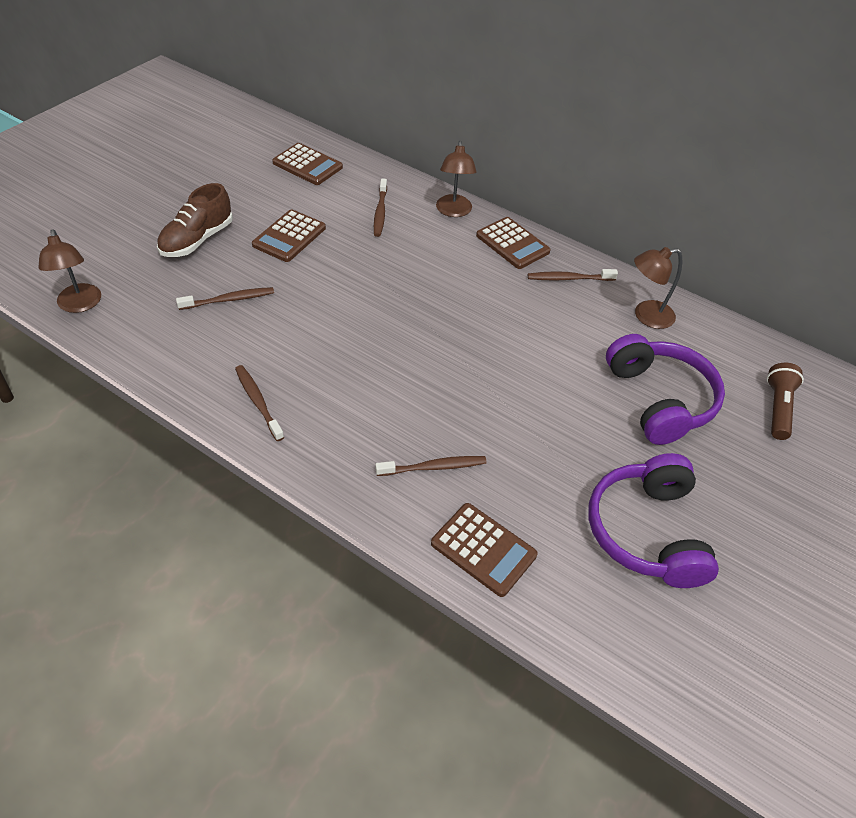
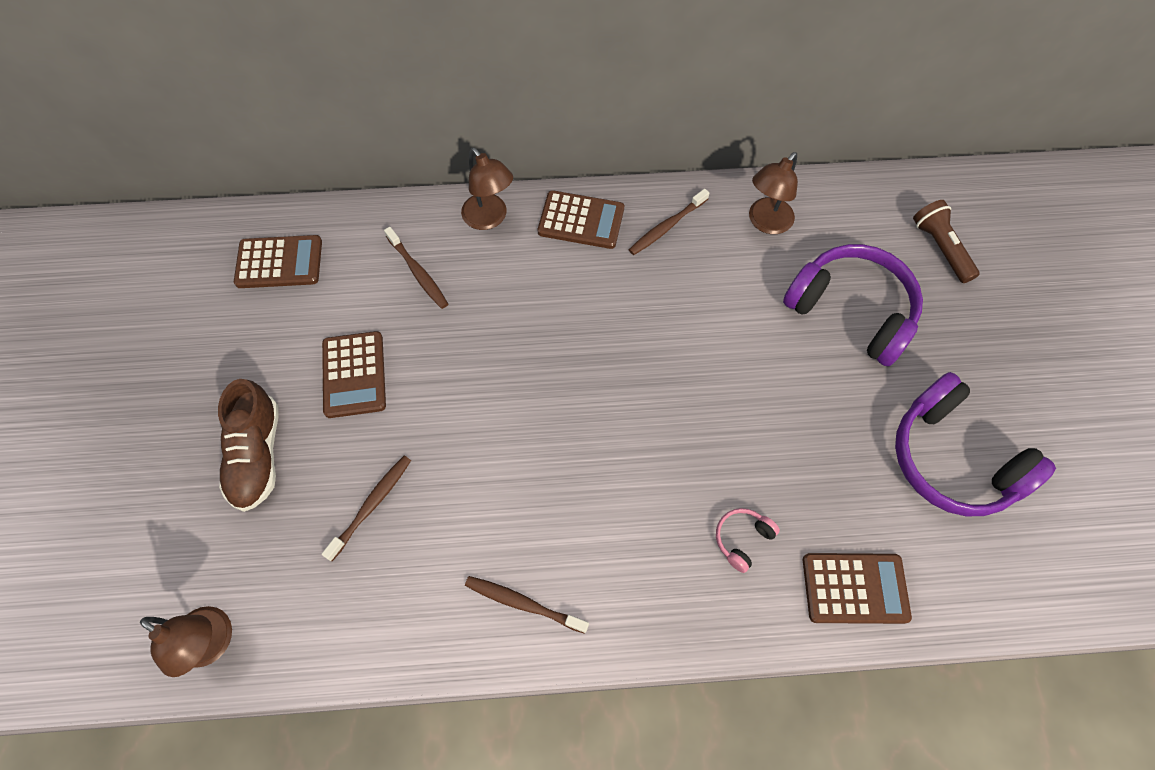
camera: 35 degrees left, 15 degrees up
brown toothbrush [376,456,486,476] -> pink headphones [716,508,780,573]

